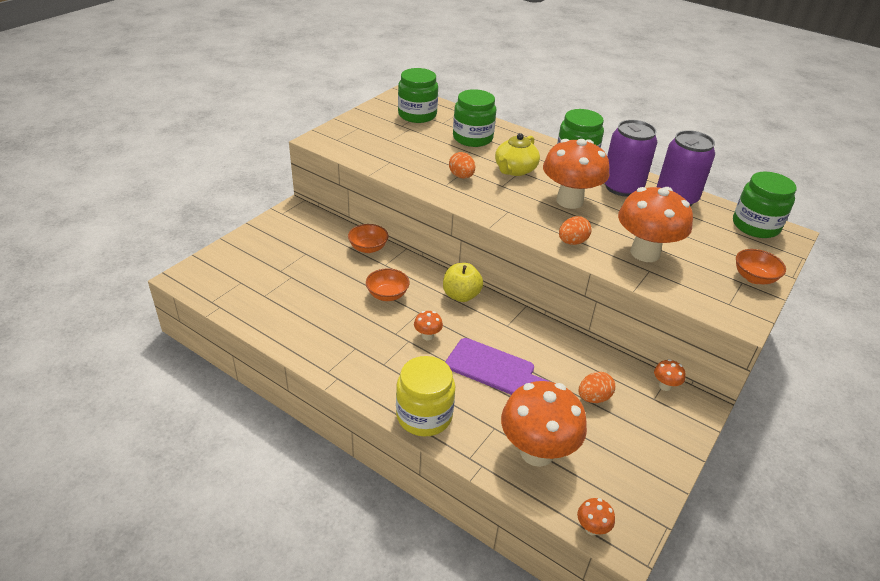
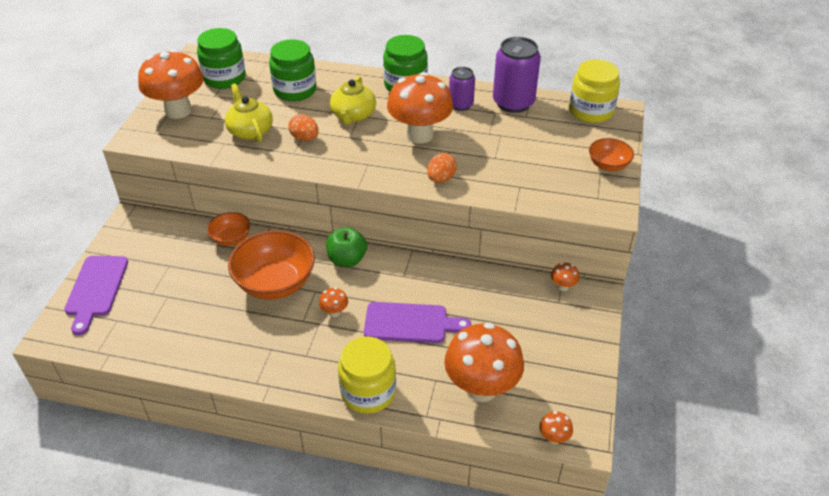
camera: 20 degrees left, 5 degrees up
orange bowl [366,268,410,301] -> orange bowl [228,230,315,300], size x1.87
yellow apple [443,263,483,302] -> green apple [326,227,367,267]
orange egg [578,372,615,403] -> none
purple can [605,120,657,196] -> purple can [449,67,475,111], size x0.59
orange mushroom [618,187,693,262] -> orange mushroom moved to [138,49,204,119]
green jar [733,172,797,238] -> yellow jar [569,59,620,123]
none -> purple cutting board [64,256,128,335]
none -> yellow teapot [225,83,273,142]

